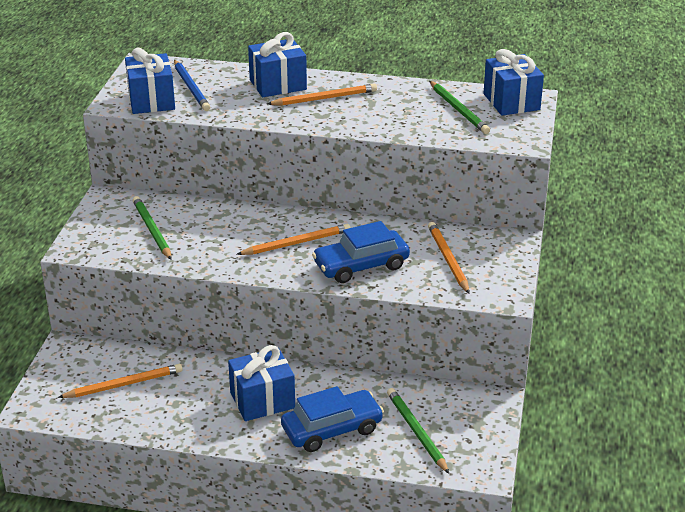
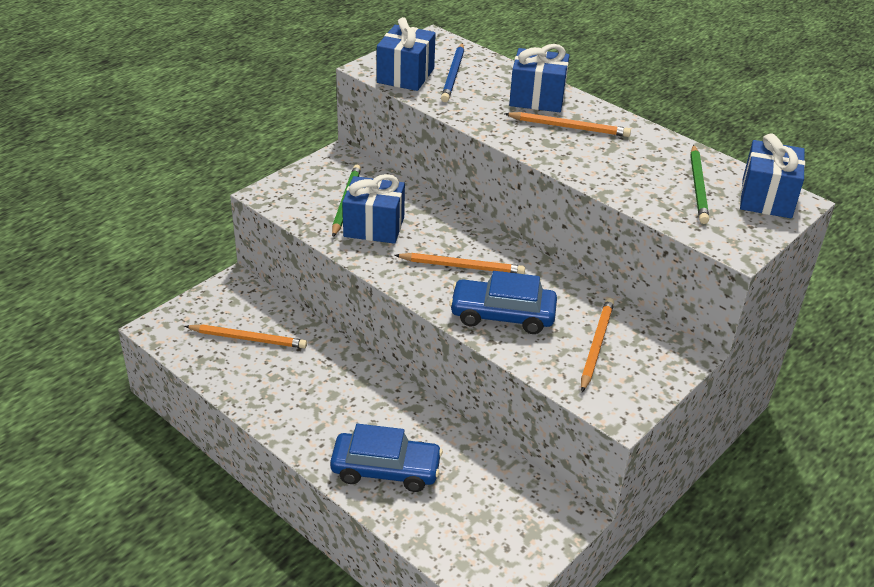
camera: 30 degrees right, 5 degrees up
blue gift [228,345,295,421] -> blue gift moved to [342,174,405,244]
green pencil [387,388,449,473] -> none

